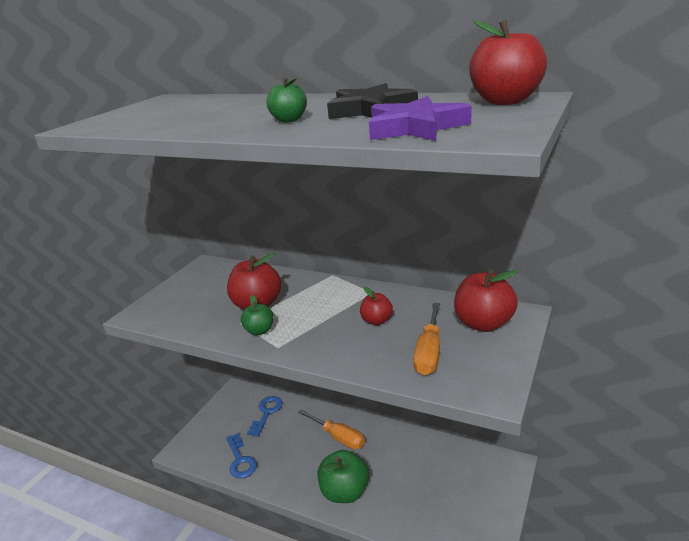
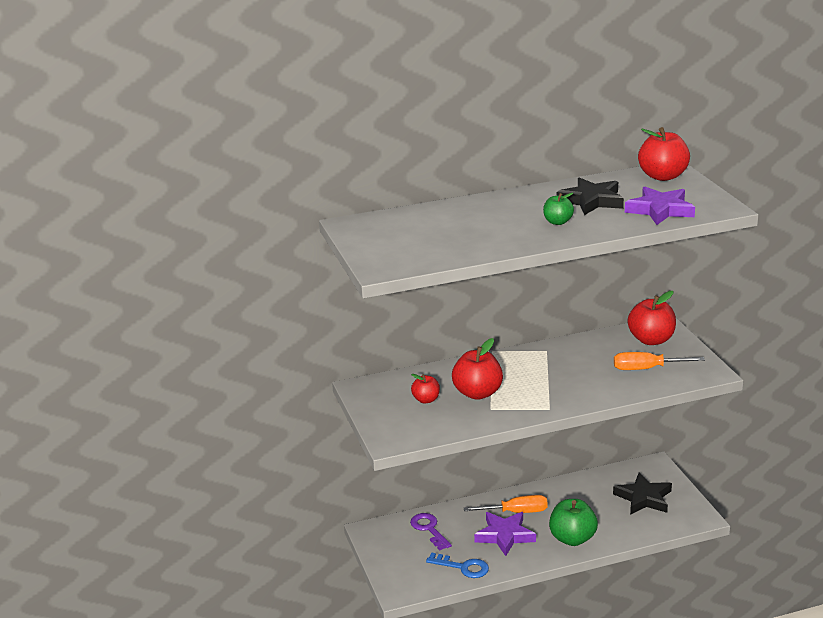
camera: 45 degrees left, 0 degrees up
green apple [241,295,274,335] -> none
blue key [247,396,283,437] -> purple key [410,513,452,550]
red apple [360,287,393,325] -> red apple moved to [411,374,440,403]
orange screwdriver [413,303,440,375] -> orange screwdriver turned 120 degrees clockwise [614,352,705,370]
none -> purple star [474,512,536,556]
none -> black star [613,473,672,515]

